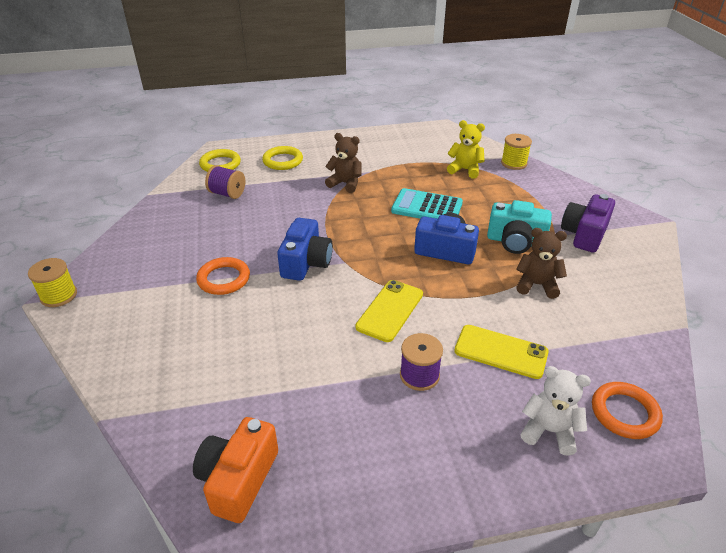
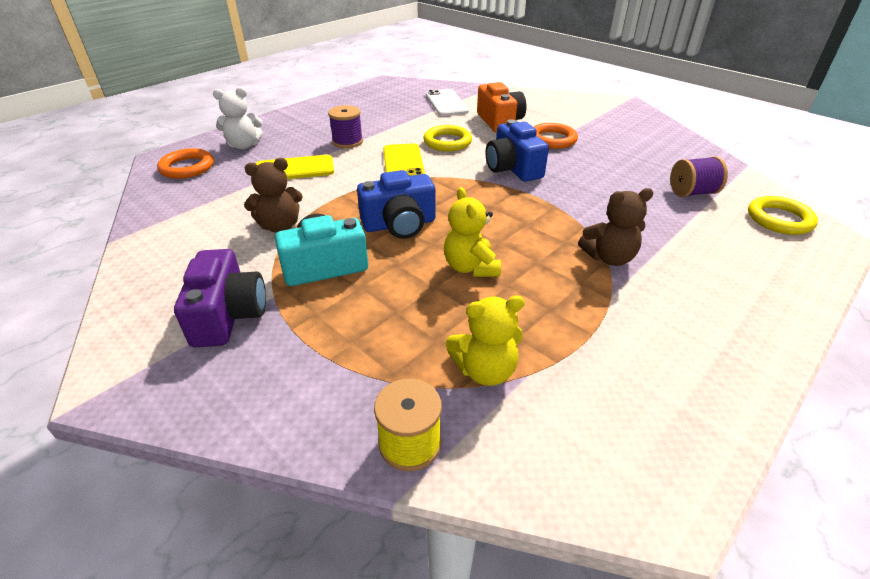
camera: 145 degrees right, 0 degrees up
yellow spool [28,258,77,307] -> none
orange camera [193,417,278,523] -> orange camera moved to [477,82,526,133]
yellow ring [262,146,303,170] -> yellow ring moved to [423,125,472,151]
turquoise calculator [391,188,463,219] -> yellow teddy bear [444,187,501,277]
none -> white phone [426,89,469,116]

